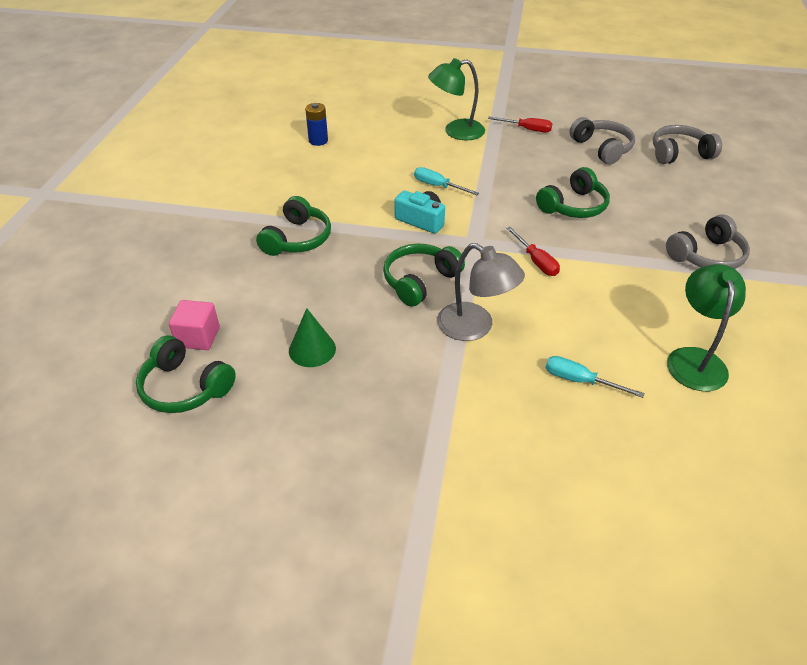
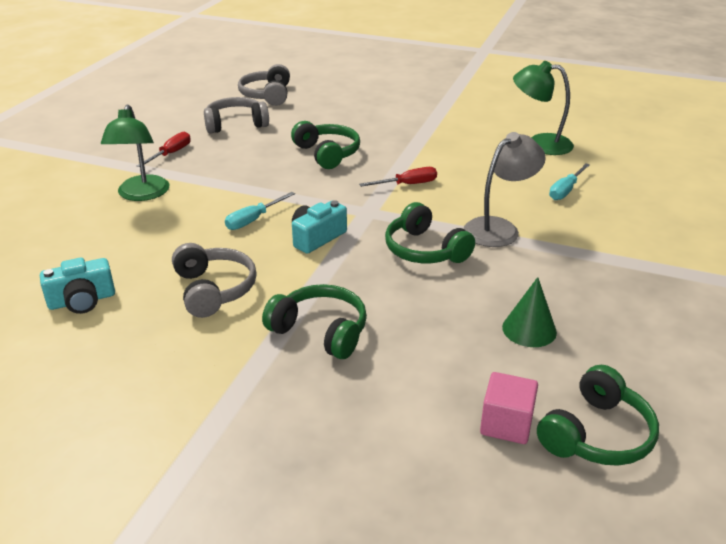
camera: 80 degrees left, 10 degrees down
blue battery [305,103,328,146] -> turquoise camera [40,258,115,314]
grey headphones [666,214,750,269] -> grey headphones moved to [172,243,257,318]

